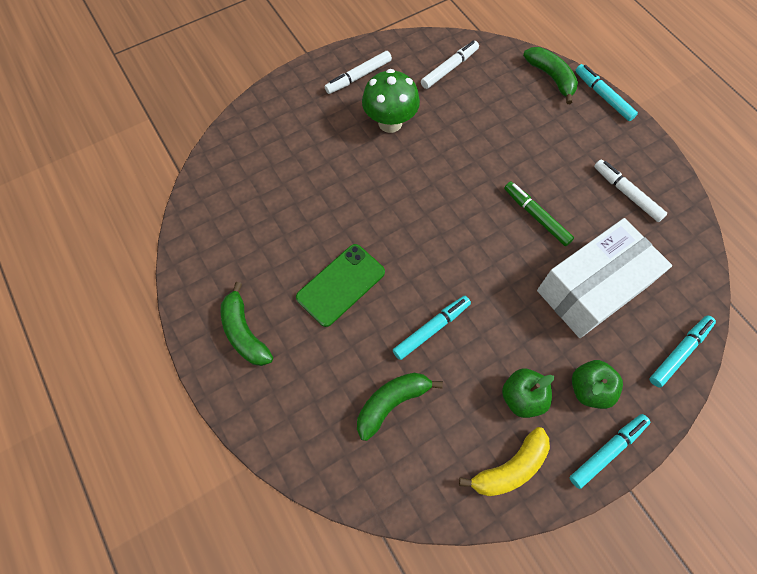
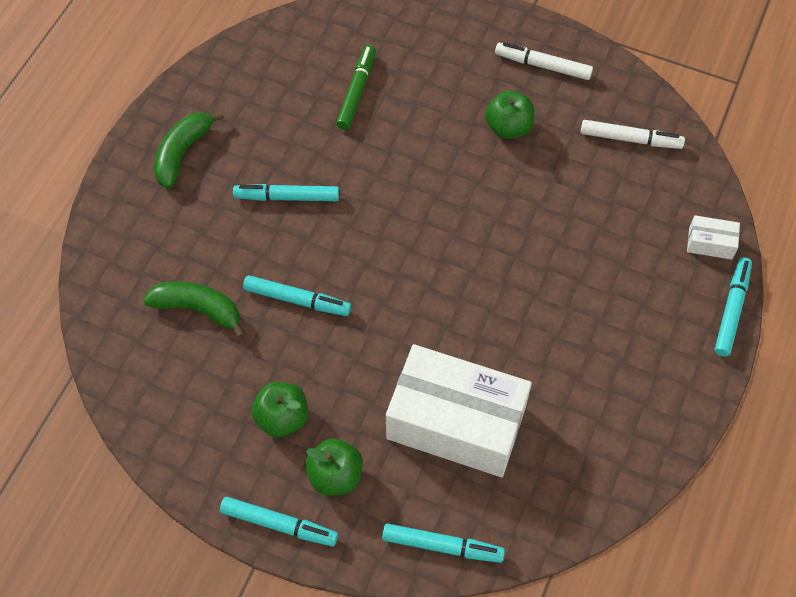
camera: 55 degrees right, 5 degrees down
green phone [296,244,385,327] -> turquoise marker [233,184,339,201]
green mushroom [362,69,420,133] -> green apple [485,91,534,139]
yellow banana [459,427,550,496] -> none
green marker [504,182,574,246] -> green marker moved to [336,45,376,130]
green banana [523,47,578,104] -> white box [687,215,740,260]
white marker [594,159,668,222] -> none

